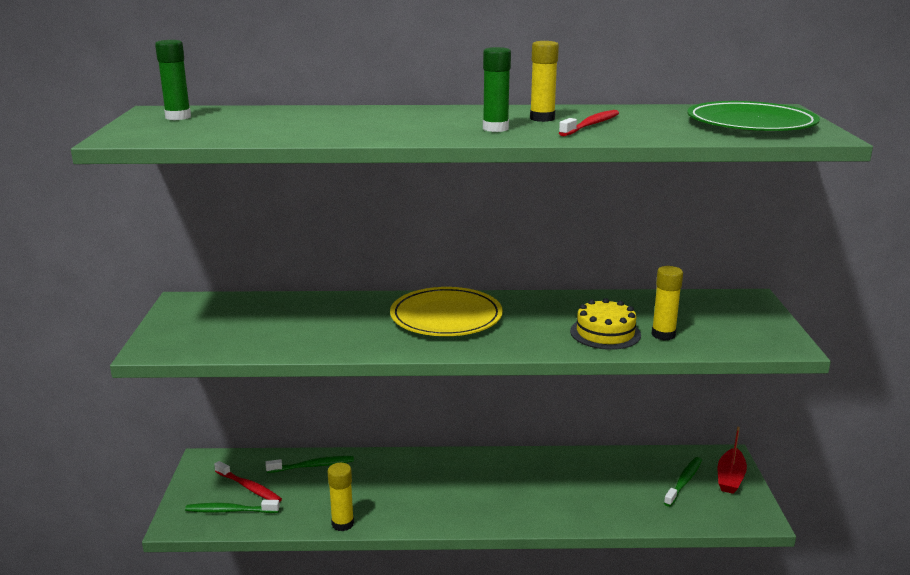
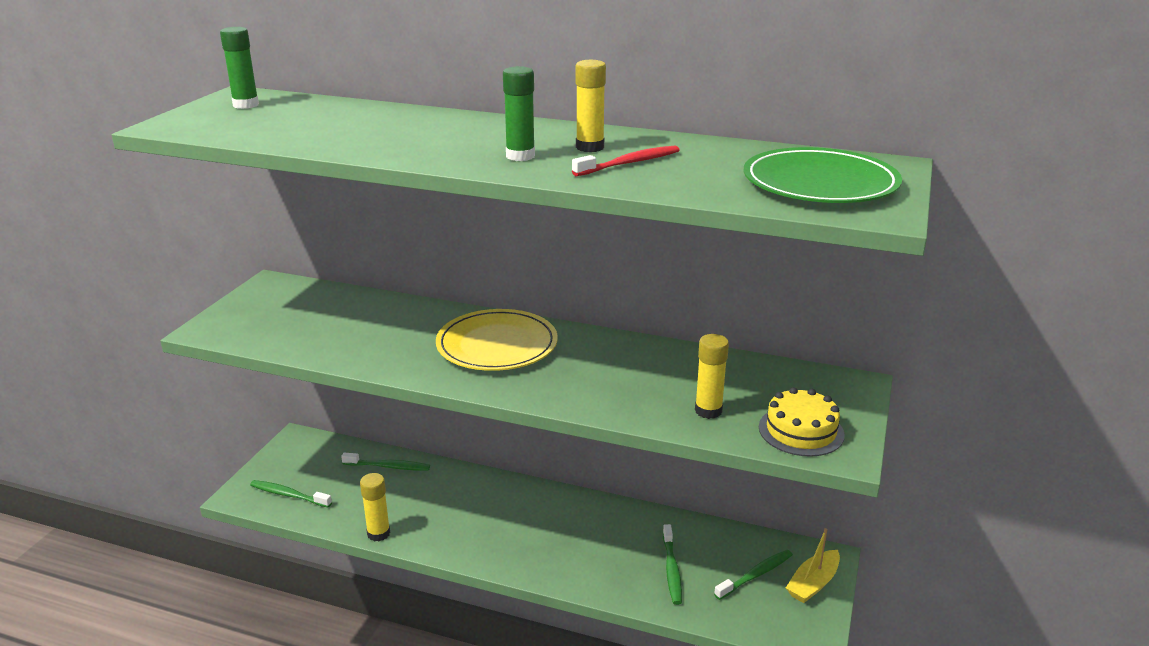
camera: 20 degrees right, 5 degrees up
red toothbrush [214,461,282,502] -> none
yellow cake [570,298,641,350] -> yellow cake moved to [759,387,845,457]
red boat [717,427,747,494] -> yellow boat [786,528,840,603]
none -> green toothbrush [663,524,682,605]

